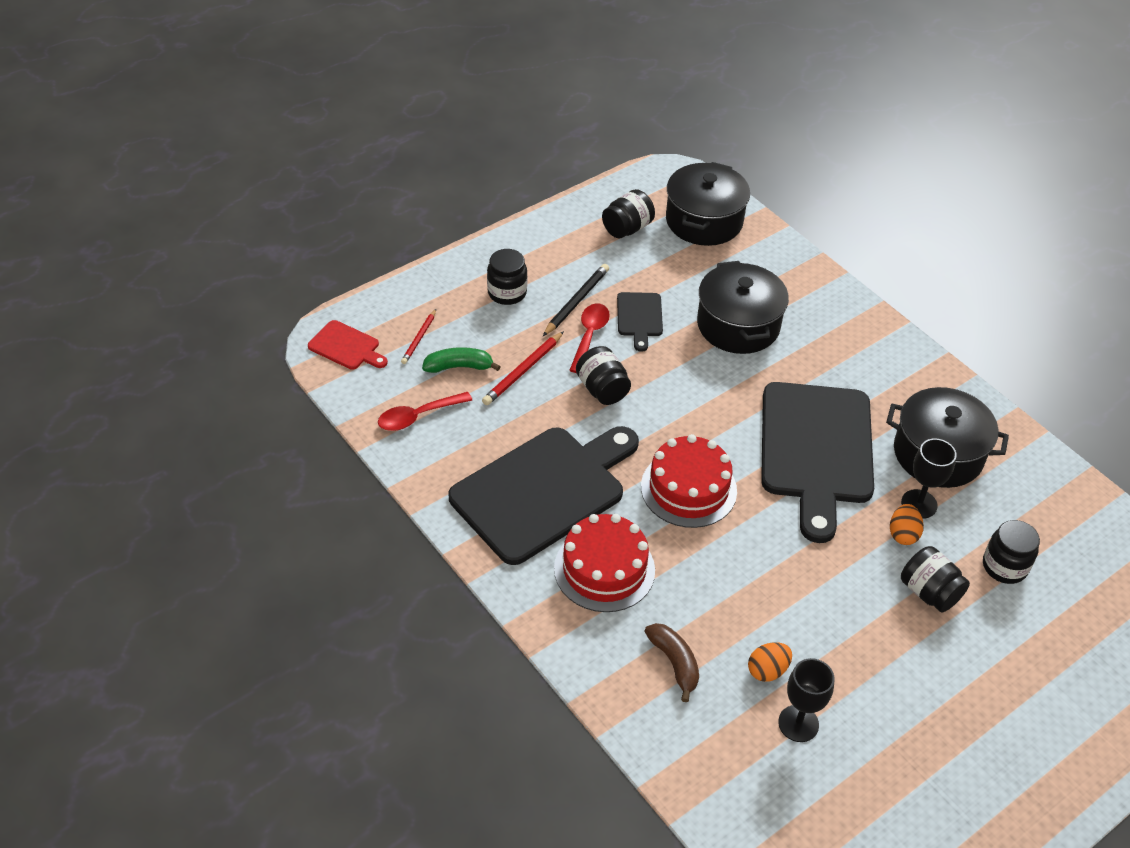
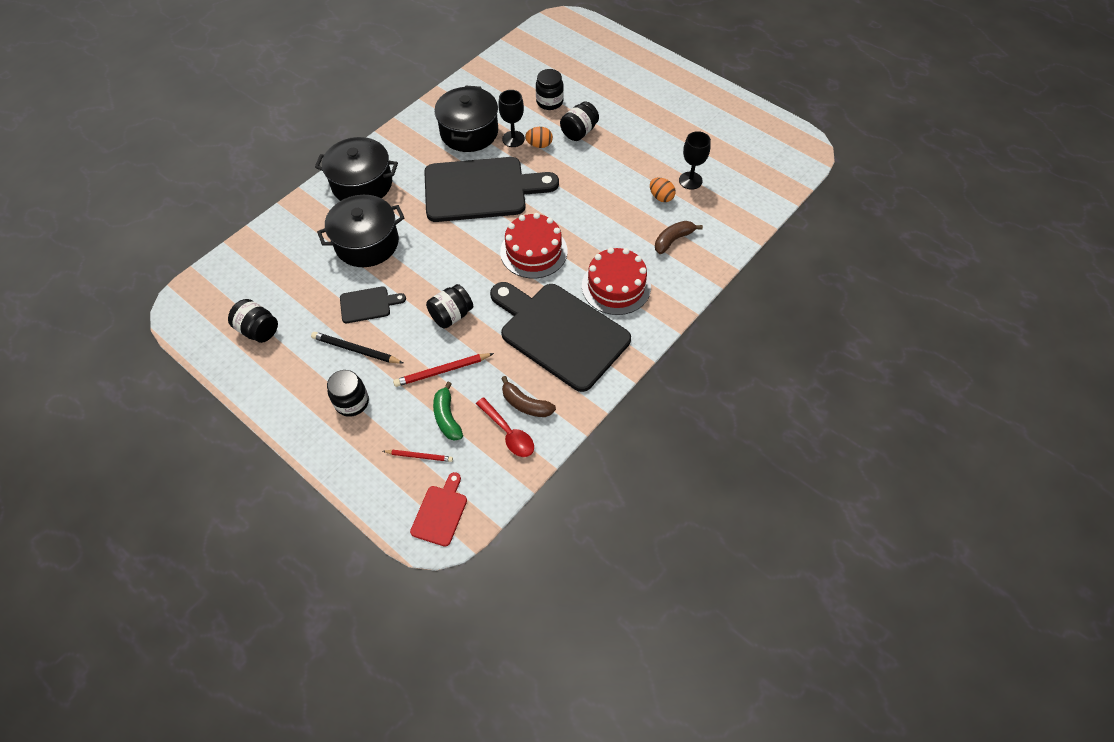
camera: 100 degrees left, 10 degrees up
red pencil [482,331,564,405] -> red pencil turned 135 degrees clockwise [393,353,494,387]
red spoon [569,303,610,373] -> none
black pot [666,162,750,246] -> black pot moved to [315,137,398,201]
none -> brown banana [501,376,556,417]

